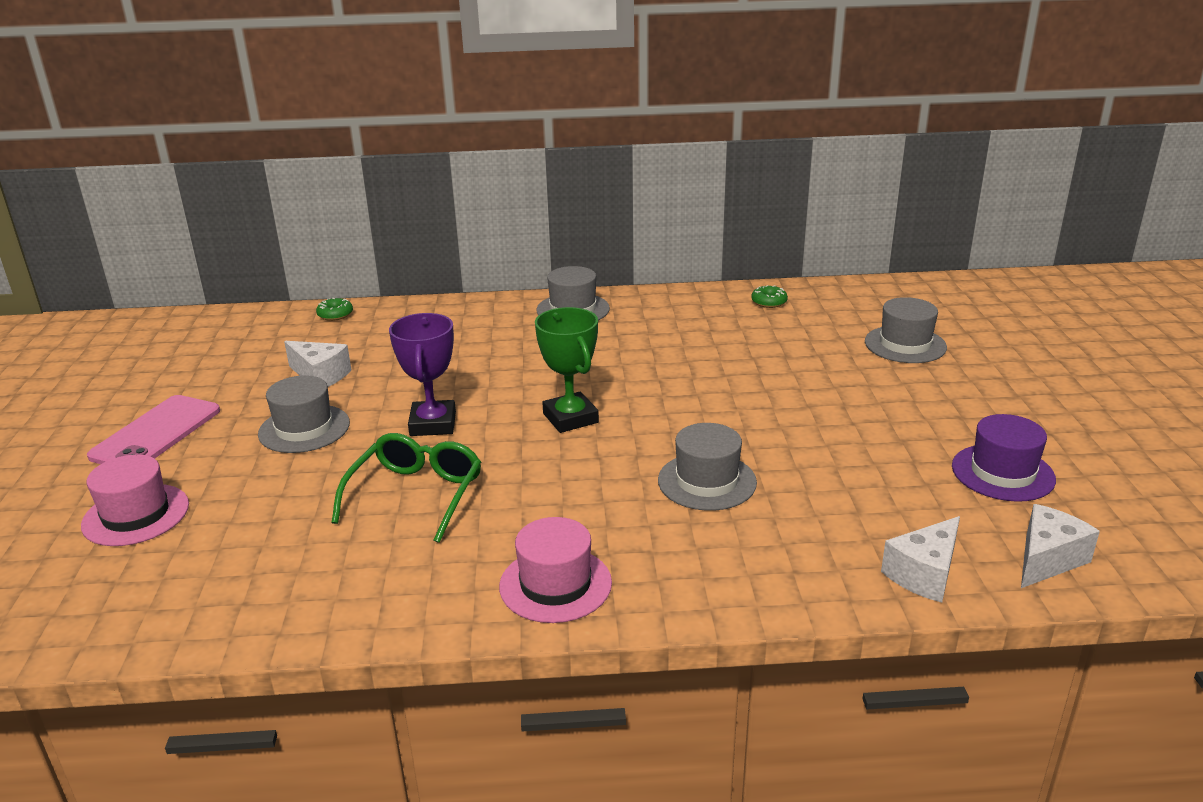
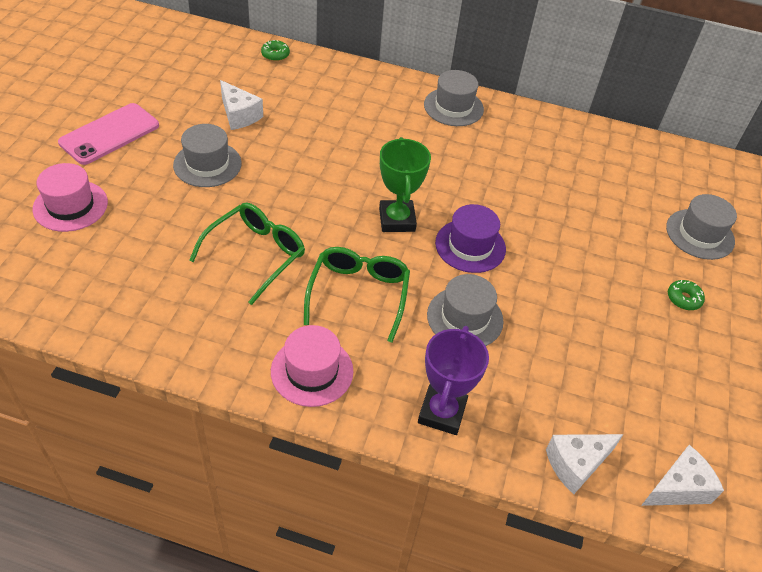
camera: 15 degrees right, 20 degrees up
purple trophy [389,313,456,436] -> purple trophy moved to [418,326,489,435]
green donut [751,285,788,308] -> green donut moved to [668,280,705,310]
purple hat [952,414,1056,502] -> purple hat moved to [435,204,506,273]
none -> green glasses [304,247,410,343]

